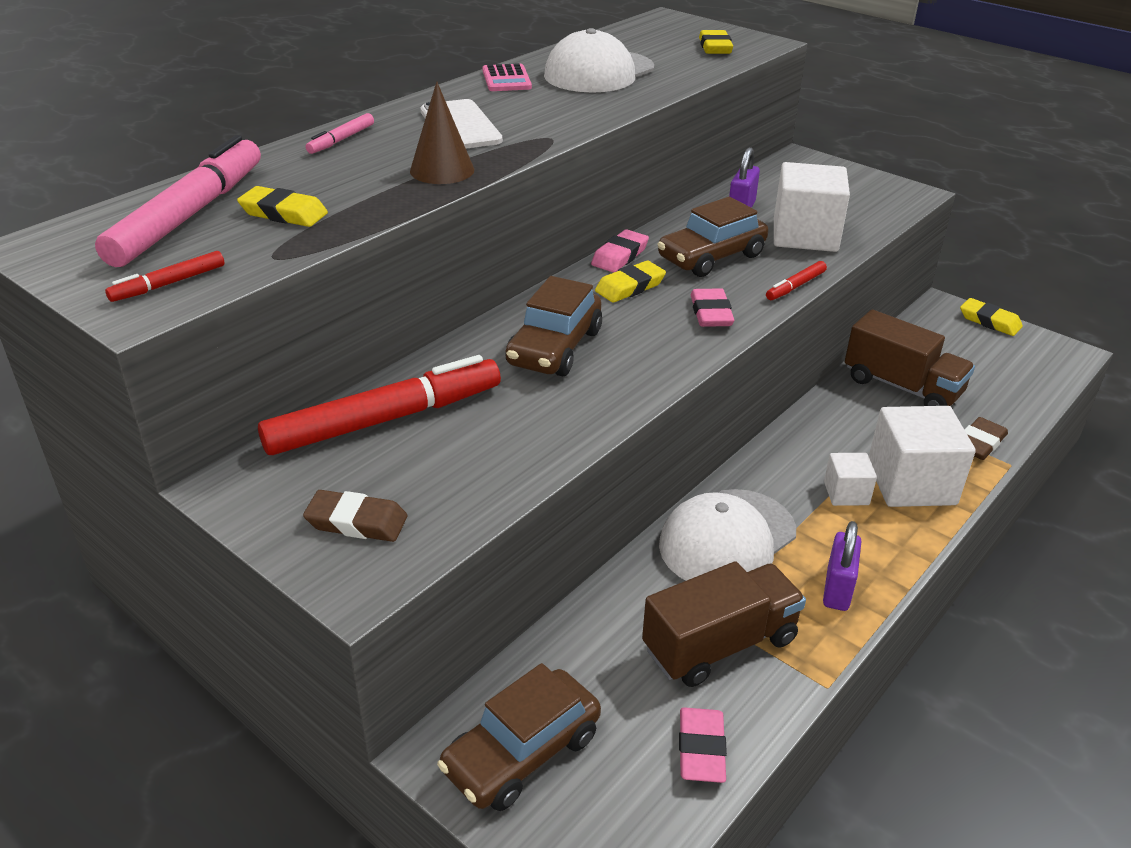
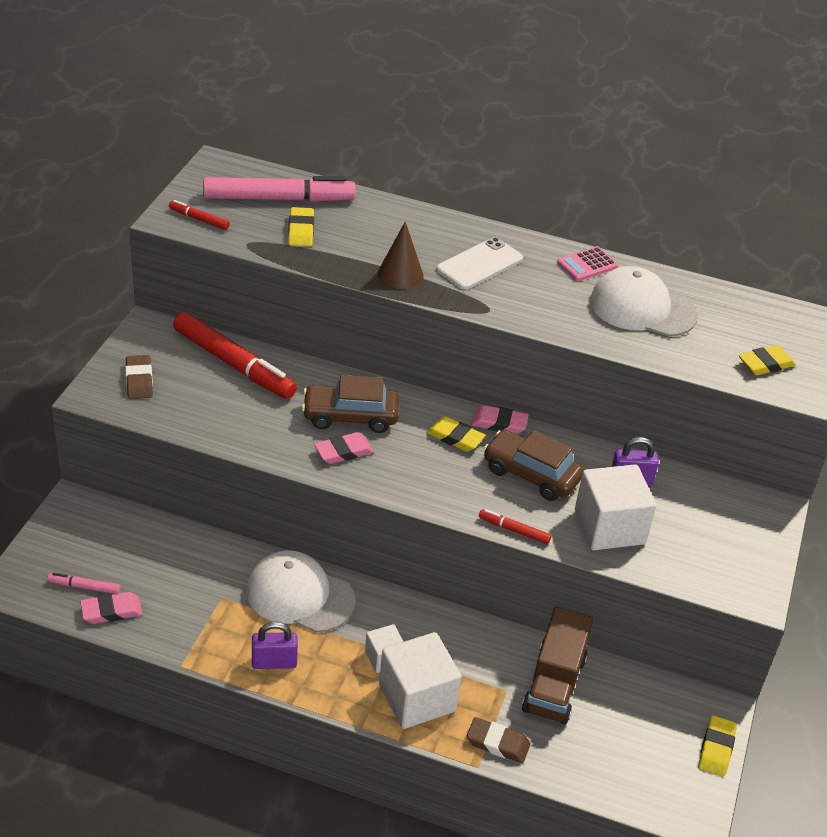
camera: 65 degrees right, 5 degrees up
pink marker [306,113,374,154] -> pink marker moved to [47,573,121,594]
brown car [437,663,601,811] -> none
brown truck [642,561,806,687] -> none
pink eraser [691,288,734,327] -> pink eraser moved to [314,432,374,464]

